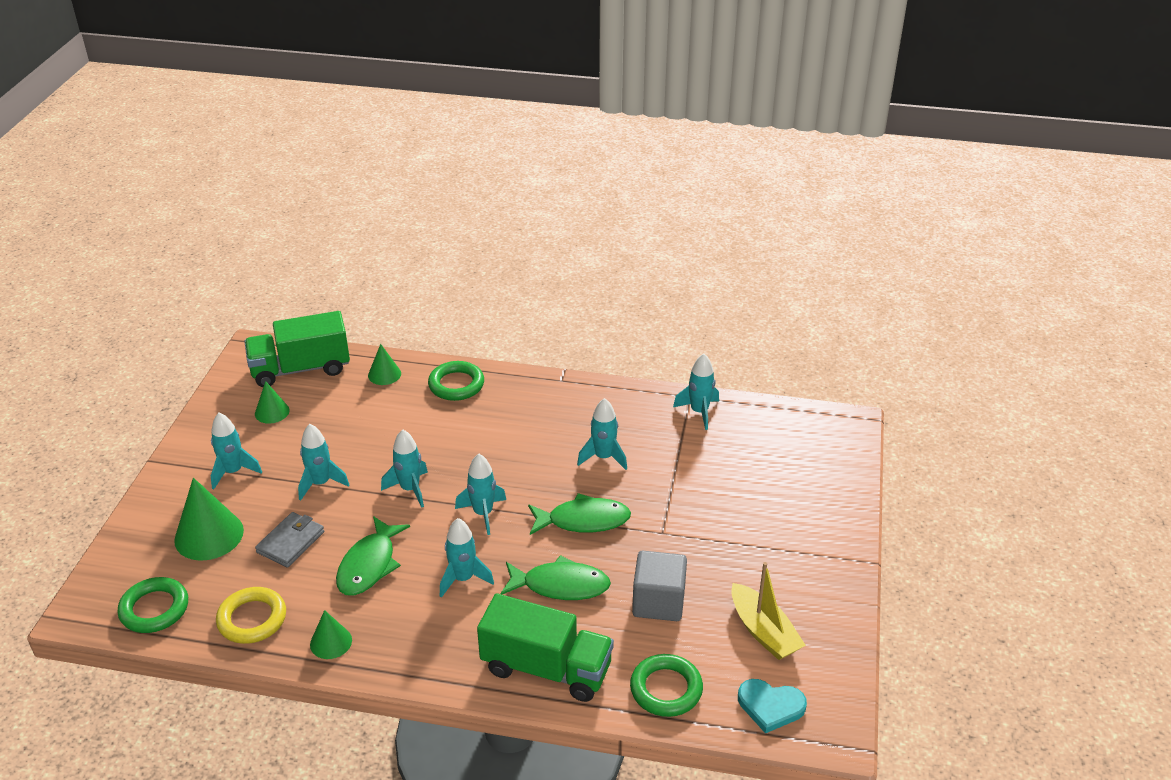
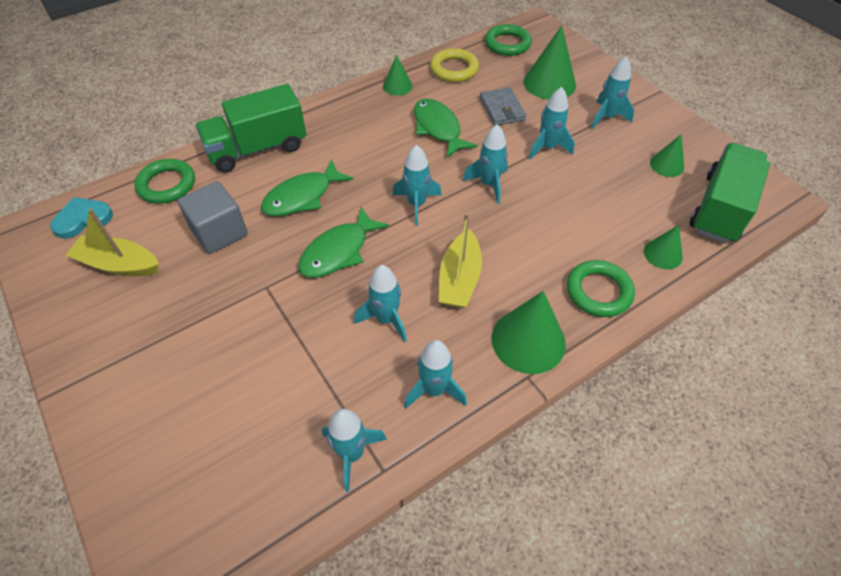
camera: 135 degrees right, 15 degrees up
turquoise rocket [440,518,494,598] -> turquoise rocket moved to [404,340,467,409]
none -> yellow boat [439,213,482,308]
none -> green cone [492,291,566,374]

